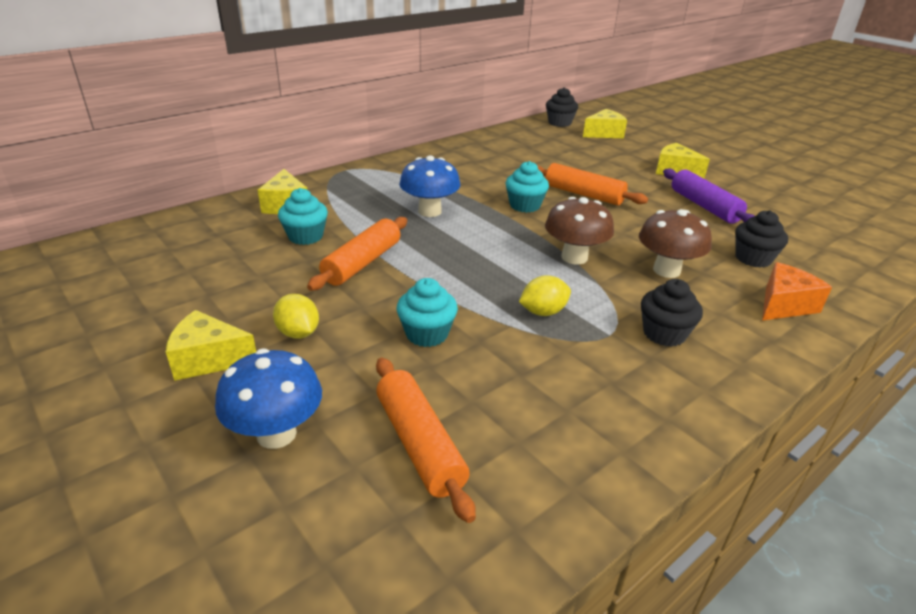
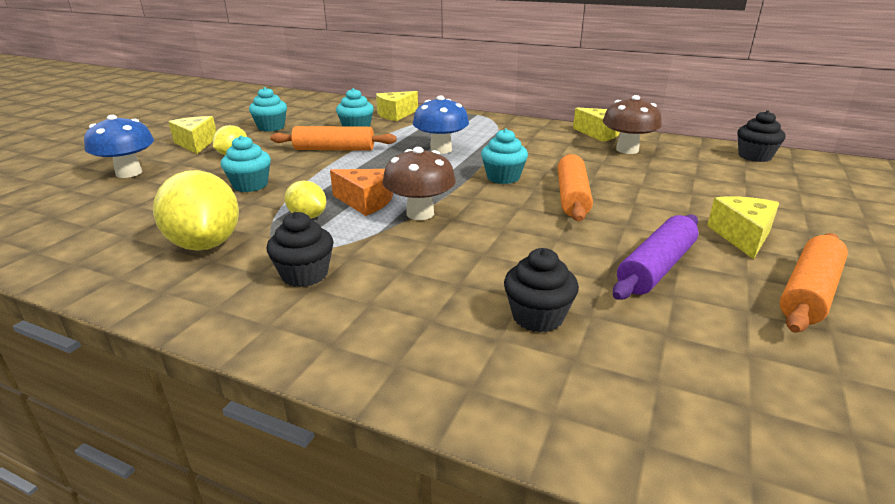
camera: 65 degrees right, 5 degrees down
orange rolling pin [376,358,476,523] -> orange rolling pin moved to [780,233,848,333]
yellow cheese [583,109,627,138] -> yellow cheese moved to [573,108,620,142]
brown mushroom [639,209,712,278] -> brown mushroom moved to [603,95,662,154]
orange cheese [762,262,832,321] -> orange cheese moved to [330,169,393,216]
none -> yellow lemon [153,170,239,251]
none -> turquoise cupcake [249,87,287,132]

